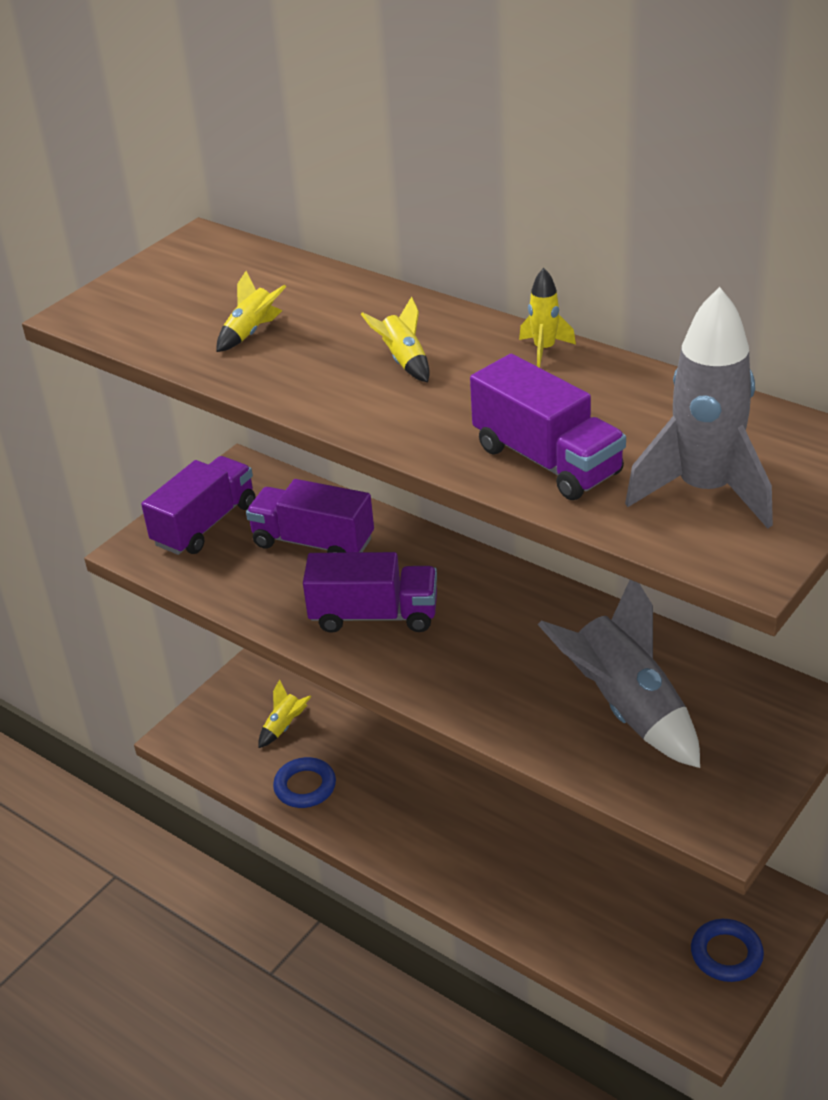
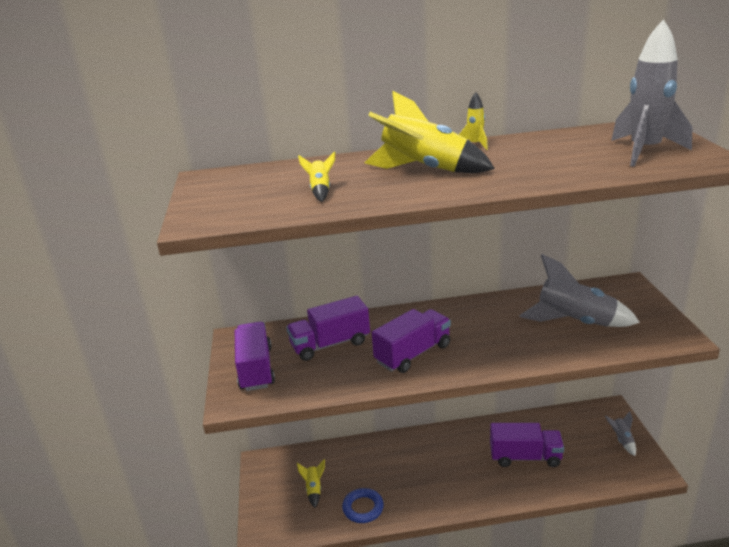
camera: 45 degrees left, 10 degrees down
yellow rocket [361,297,430,382] -> yellow rocket [364,91,495,173], size x2.18
purple truck [470,354,626,500] -> purple truck moved to [490,423,564,467]
blue ring [691,919,764,982] -> grey rocket [605,411,636,456]

